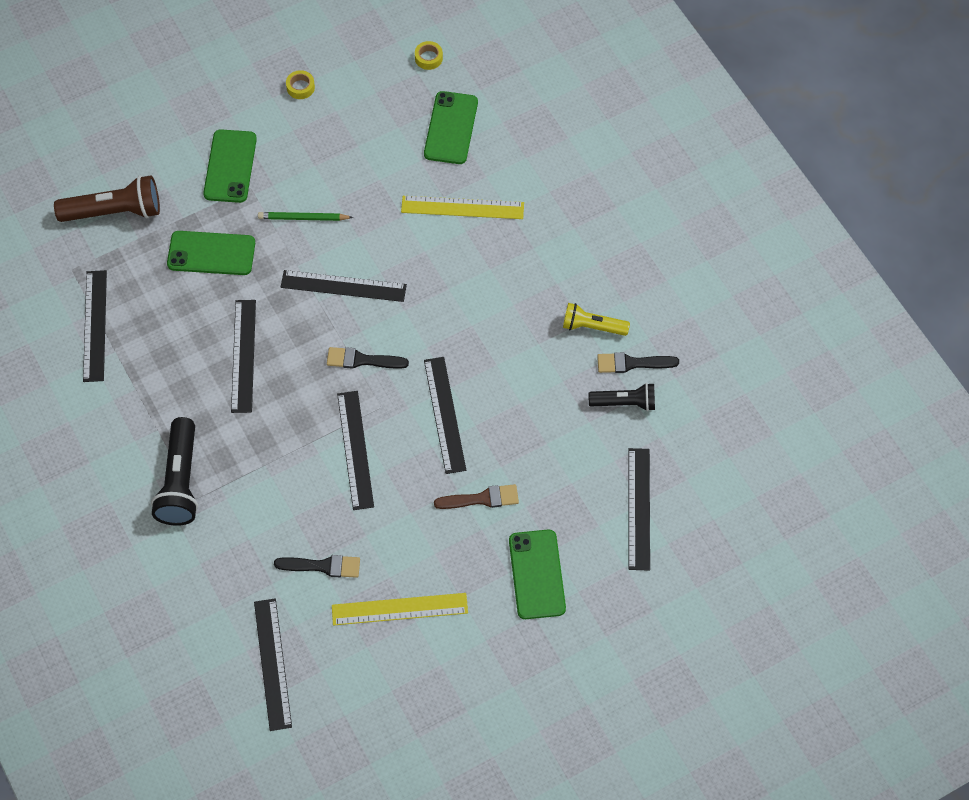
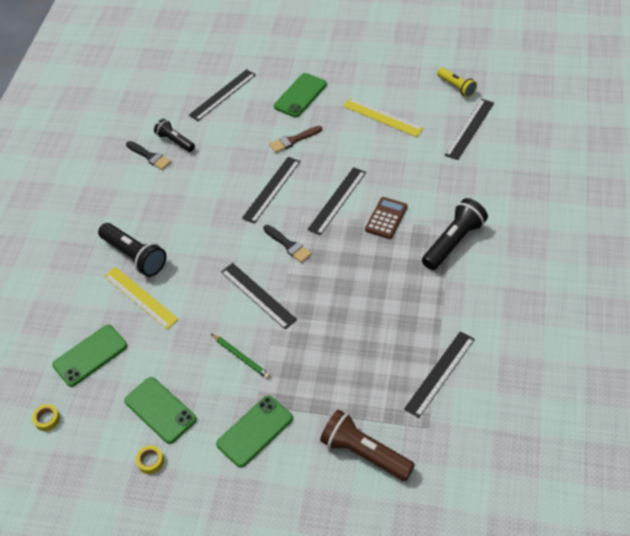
camera: 135 degrees left, 10 degrees down
green phone [167,231,255,275] -> green phone moved to [124,377,197,444]
black ruler [231,300,256,413] -> none
black brush [274,555,360,578] -> none
brown brush [434,484,519,509] -> brown brush turned 60 degrees counterclockwise [269,126,322,153]
yellow flashlight [563,303,630,336] -> yellow flashlight moved to [437,67,477,97]
none -> black flashlight [98,223,166,277]
none -> brown calculator [365,197,408,239]

